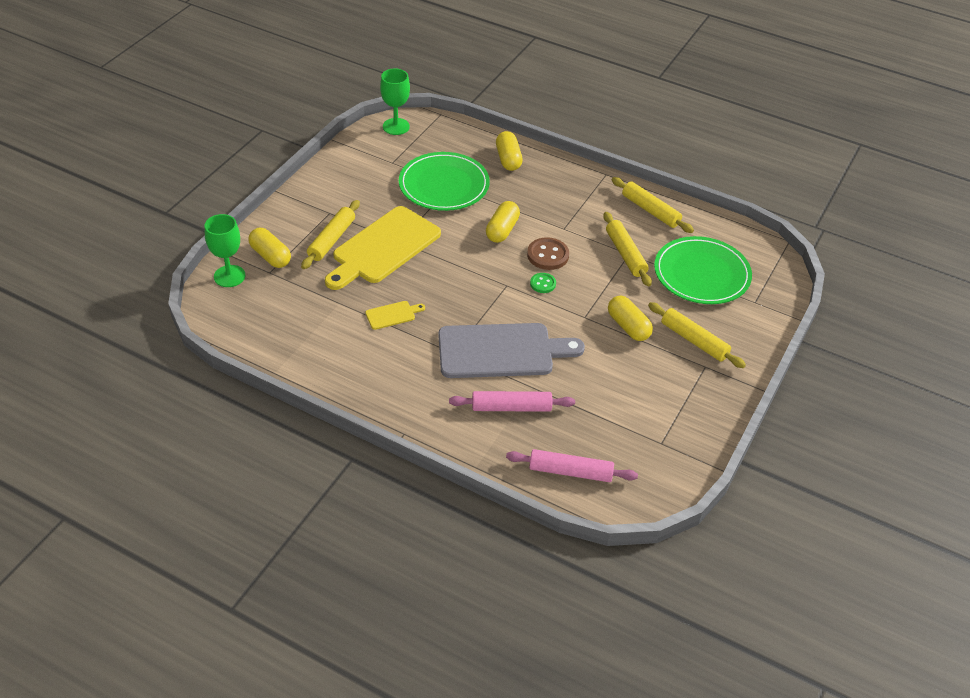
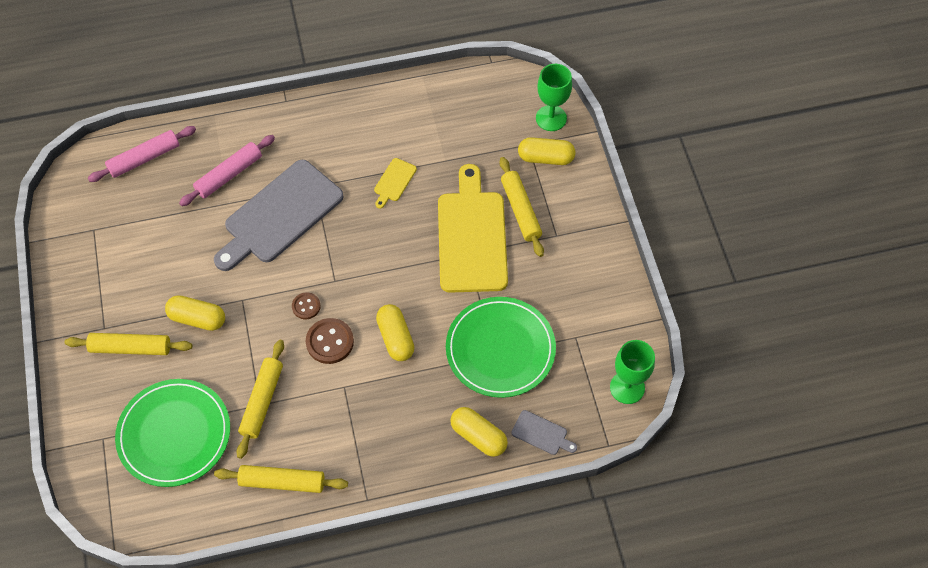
camera: 140 degrees right, 15 degrees up
green button [530,273,556,293] -> brown button [292,292,321,319]
yellow rolling pin [603,212,652,287] -> yellow rolling pin turned 75 degrees clockwise [236,340,284,459]
none -> grey cutting board [511,410,577,455]

